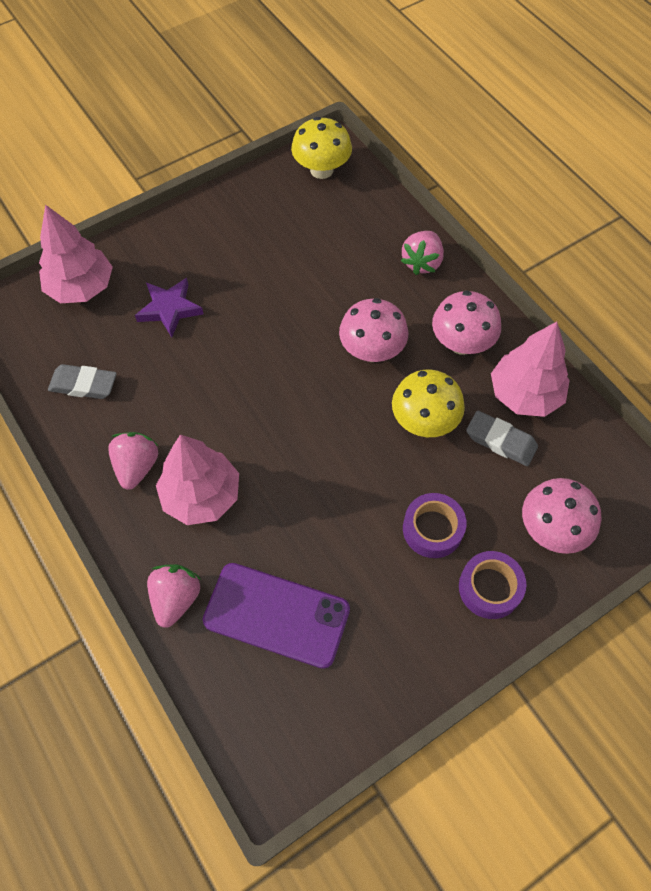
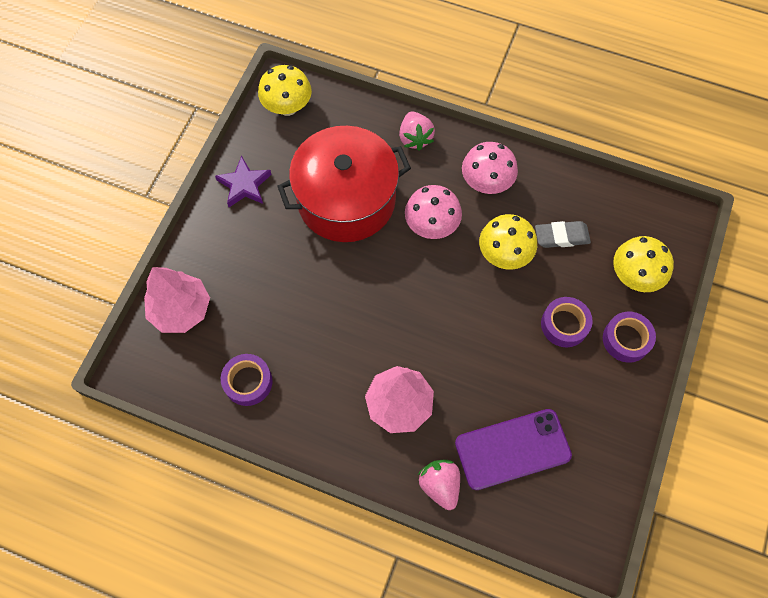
camera: 35 degrees left, 5 degrees up
grey eraser [48,364,117,399] -> purple tape [221,354,272,406]
pink strawberry [108,432,158,490] -> none
purple star [135,278,204,338] -> purple star moved to [215,156,272,207]
pink tree [491,322,570,417] -> none
pink mushroom [522,478,601,554] -> yellow mushroom [613,236,674,292]
none -> red pot [277,126,411,242]

